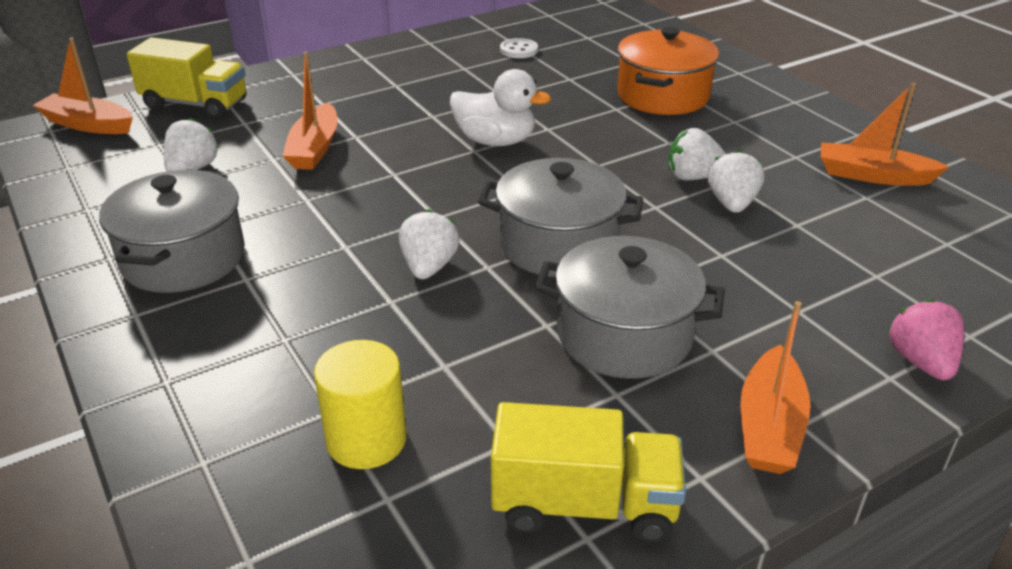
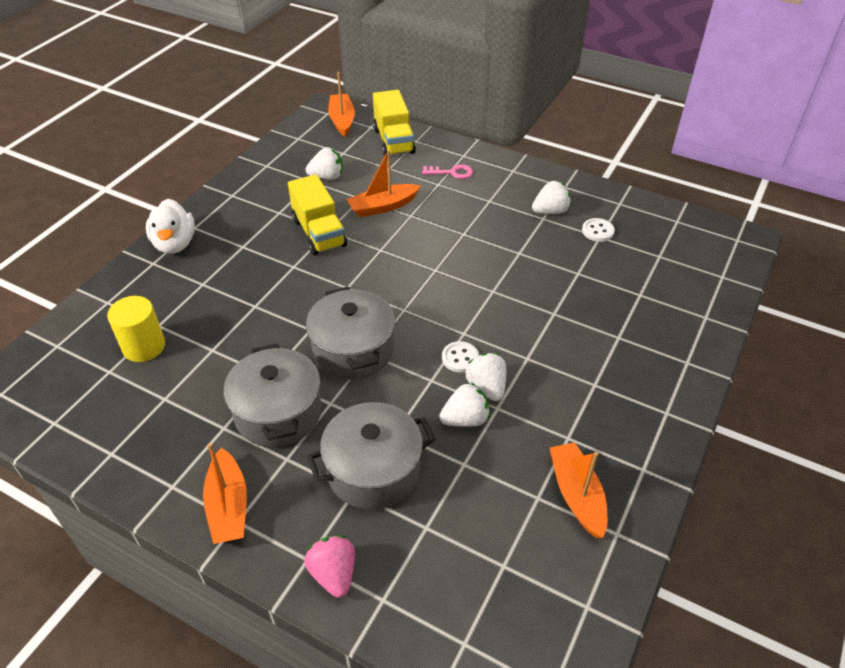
camera: 60 degrees right, 10 degrees up
grey pot [99,169,245,293] -> grey pot moved to [307,402,436,510]
white strawberry [399,209,460,279] -> white strawberry moved to [532,181,571,214]
white duck [450,69,551,146] -> white duck moved to [146,199,195,254]
yellow truck [491,402,686,542] -> yellow truck moved to [288,174,347,255]
orange pot [617,27,719,115] -> none
orange boat [741,301,810,474] -> orange boat turned 90 degrees counterclockwise [203,443,247,544]
pink strawberry [888,299,964,380] -> pink strawberry turned 75 degrees counterclockwise [304,536,355,598]
none -> pink key [422,164,473,179]
none -> white button [442,341,479,373]

